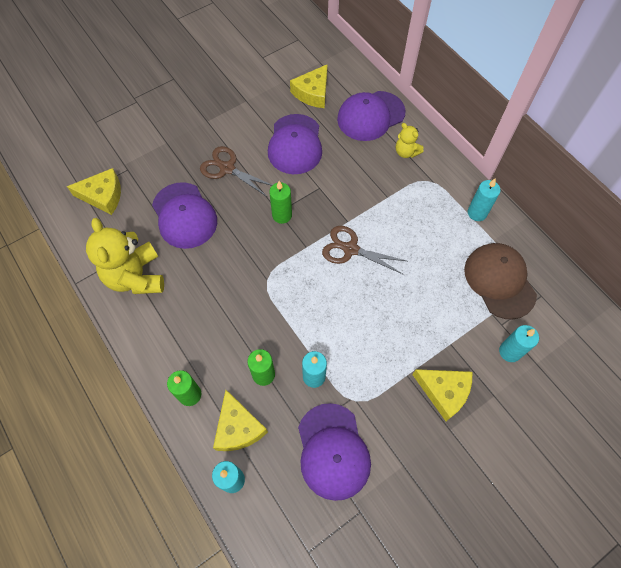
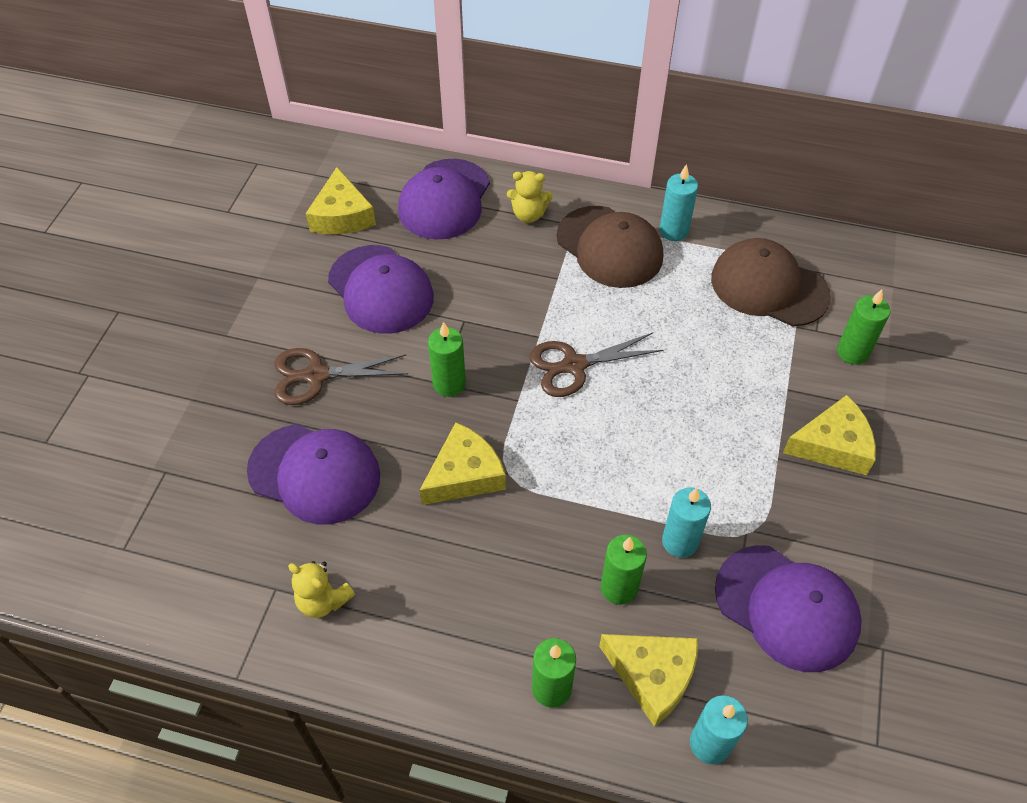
camera: 40 degrees left, 10 degrees down
yellow cheese [67,168,121,215] -> yellow cheese moved to [420,422,506,505]
yellow teddy bear [86,218,164,294] -> yellow teddy bear [288,561,355,618], size x0.51
turquoise candle [499,325,539,362] -> green candle [837,290,890,365]
none -> brown cap [557,206,663,288]

